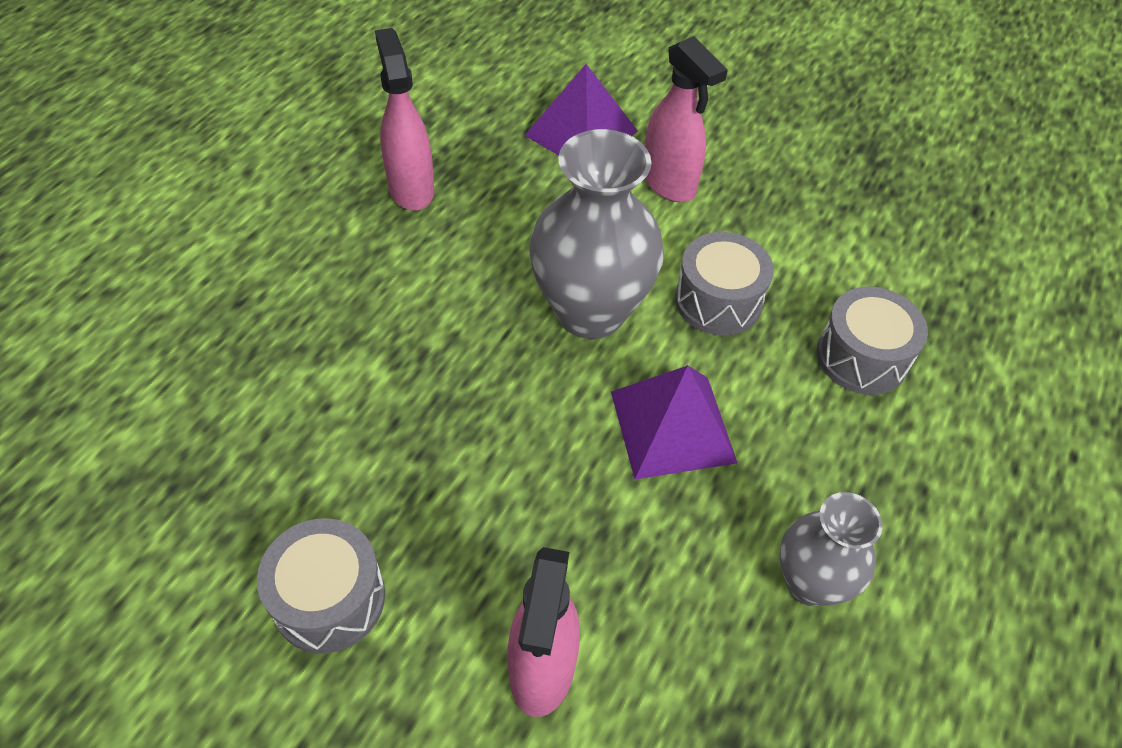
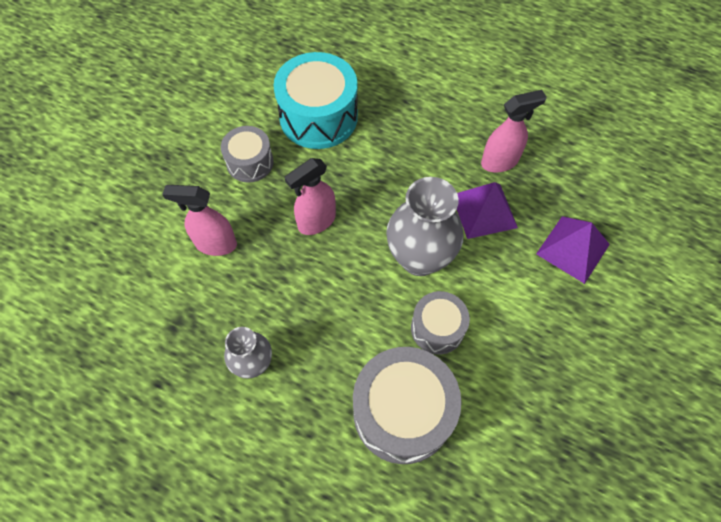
camera: 90 degrees right, 10 degrees up
purple pyramid [611,365,737,479] -> purple pyramid moved to [457,182,518,239]
pink spray bottle [645,36,728,202] -> pink spray bottle moved to [284,158,336,235]
grey drum [817,287,928,395] -> grey drum [353,347,462,464], size x1.74
none -> turquoise drum [273,52,358,149]

